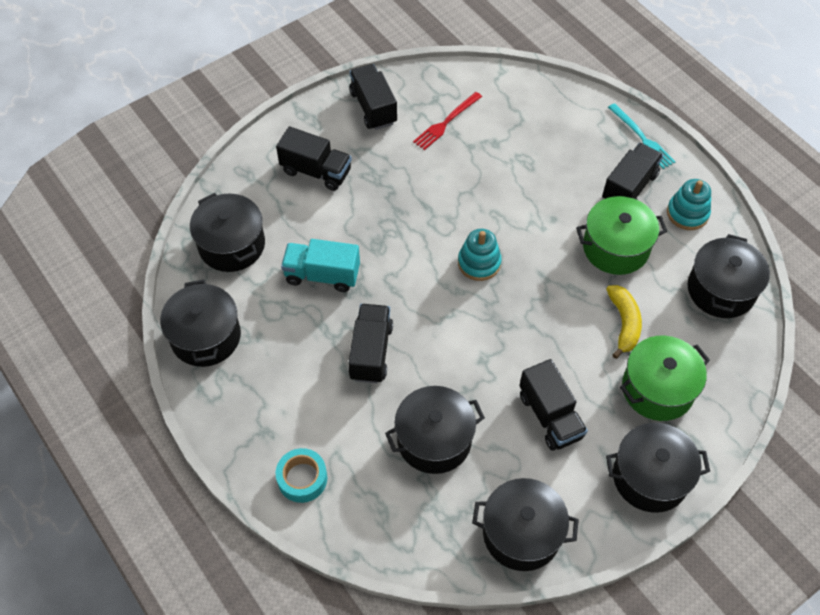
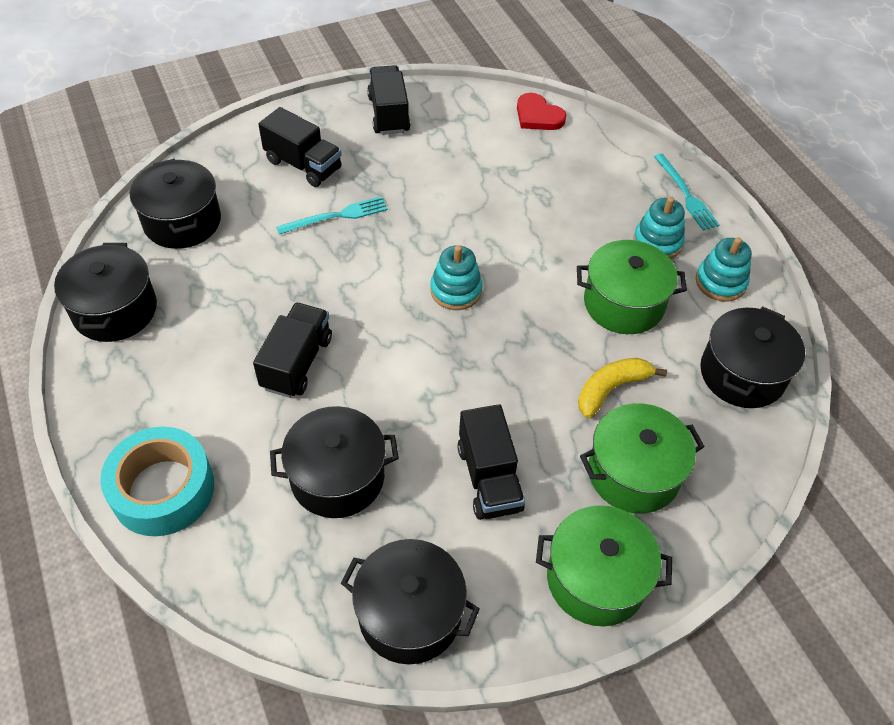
camera: 10 degrees right, 5 degrees down
turquoise tape [275,448,327,503] -> turquoise tape [100,427,214,536], size x1.62
turquoise truck [281,239,360,292] -> none
red fork [413,92,482,150] -> none
black truck [602,143,663,200] -> turquoise stacking toy [633,197,685,259]
yellow banana [606,285,642,359] -> yellow banana turned 135 degrees counterclockwise [578,358,667,418]
black pot [606,423,710,513] -> green pot [536,505,672,627]
none -> turquoise fork [276,196,388,235]
none -> red heart [517,93,566,130]

